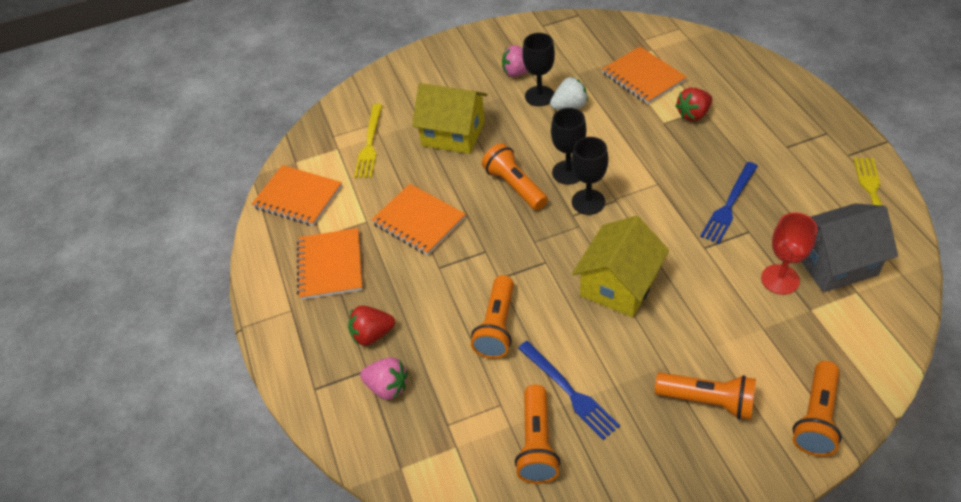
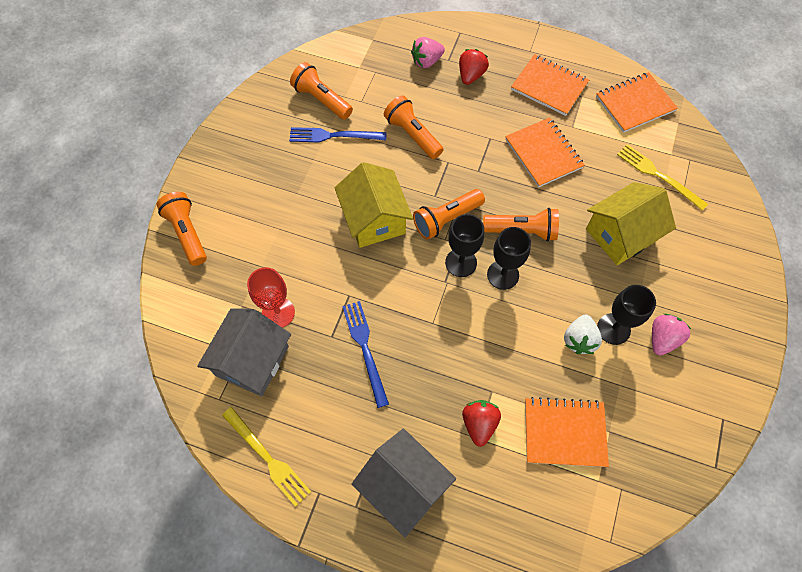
camera: 125 degrees right, 15 degrees up
orange notebook [371,184,466,255] -> orange notebook turned 75 degrees clockwise [505,117,585,187]
orange flashlight [655,373,756,420] -> orange flashlight moved to [413,189,485,240]
none -> grey house [352,429,456,537]

